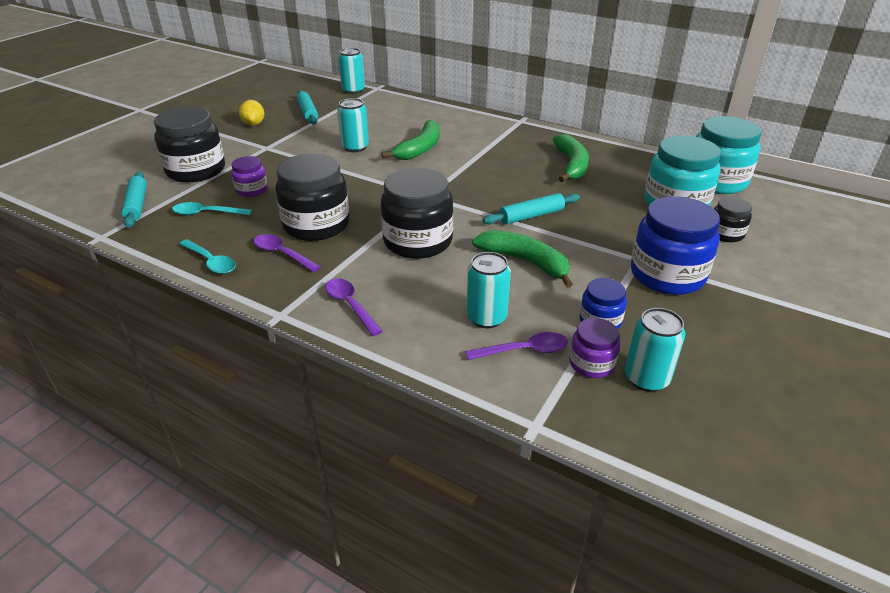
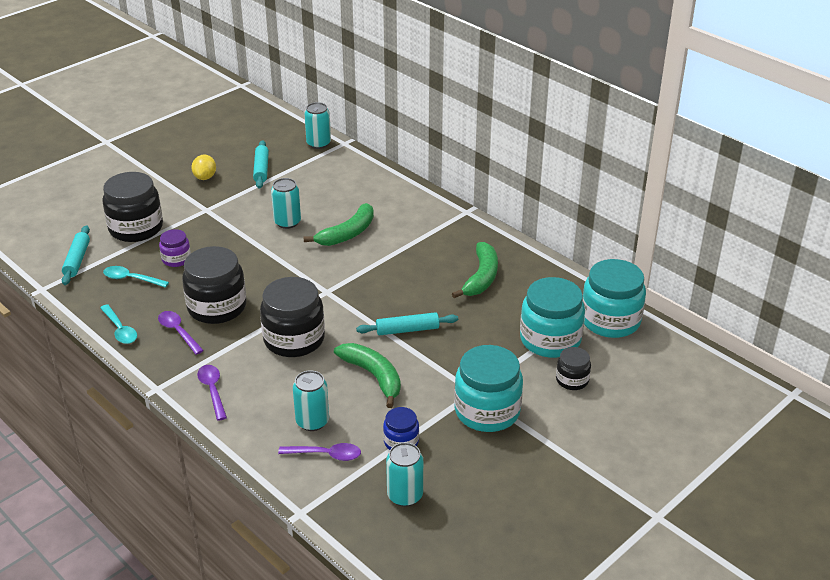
camera: 15 degrees right, 0 degrees up
purple jar [569,318,620,378] -> none
blue jar [631,196,720,295] -> turquoise jar [454,345,523,432]

